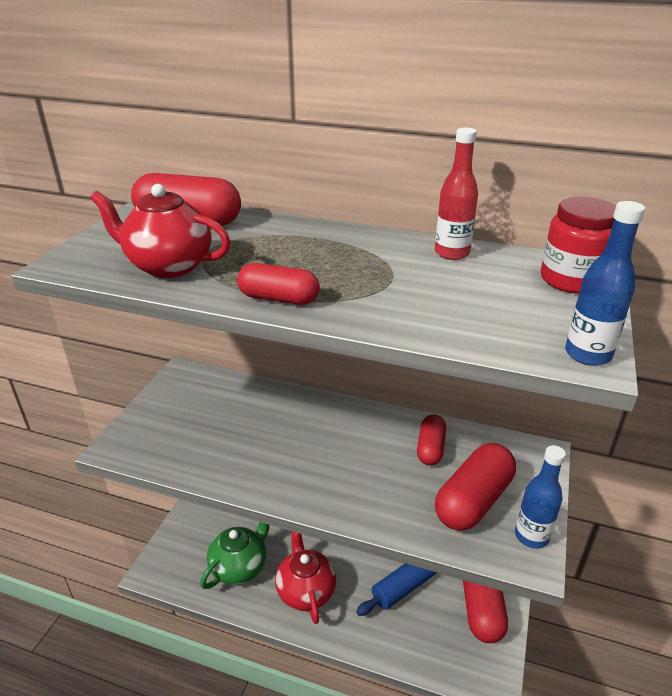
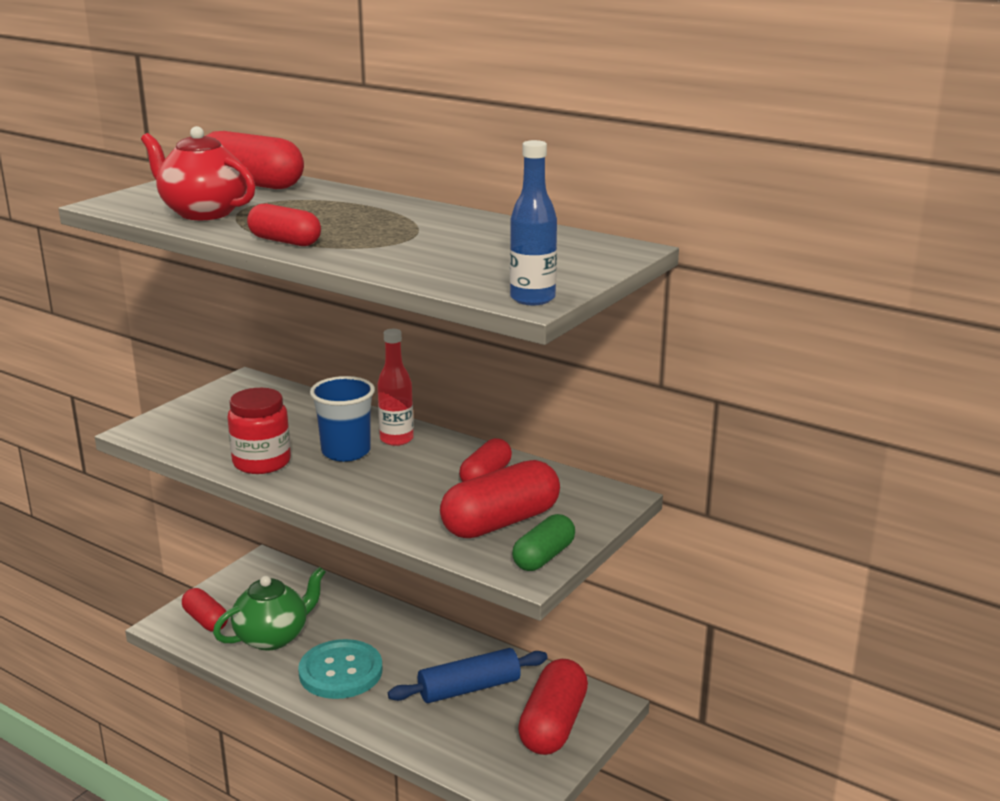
camera: 15 degrees right, 10 degrees down
red teapot [275,531,336,624] -> turquoise button [298,639,382,699]
red bottle [435,127,478,260] -> red bottle moved to [377,329,414,446]
blue bottle [515,445,566,549] -> green capsule [512,514,575,571]
red jar [541,197,616,294] -> red jar moved to [227,388,291,474]
none -> red capsule [182,588,228,631]
none -> blue cup [310,376,375,462]

